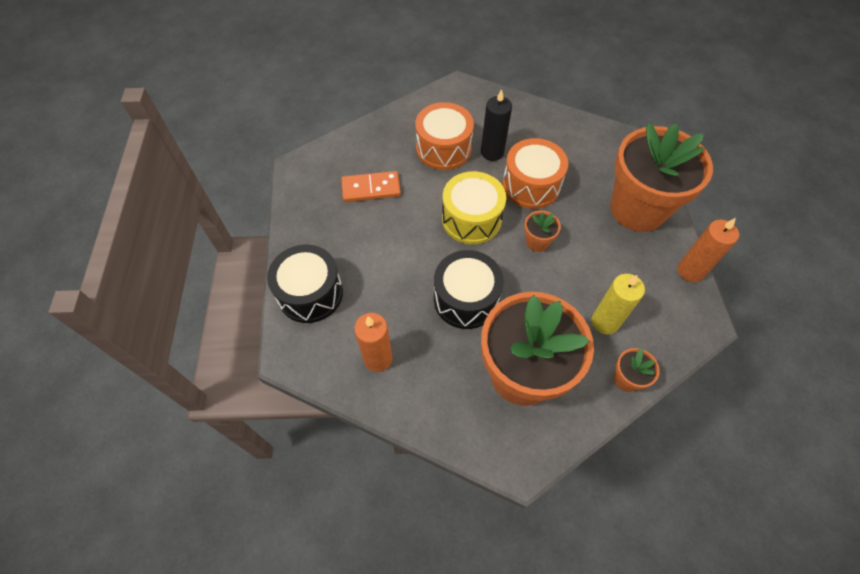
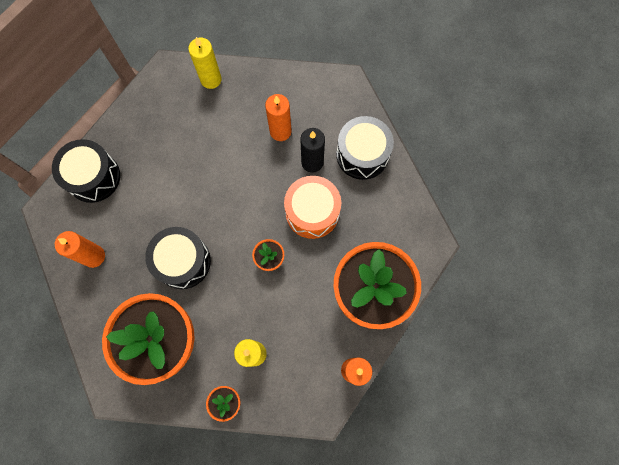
camera: 40 degrees right, 15 degrees up
orange domino [341,171,401,202] -> none
orange drum [415,102,474,170] -> orange candle [265,94,291,141]
yellow drum [442,171,506,244] -> none
none -> yellow candle [188,37,222,89]
none -> black drum [336,116,394,180]

